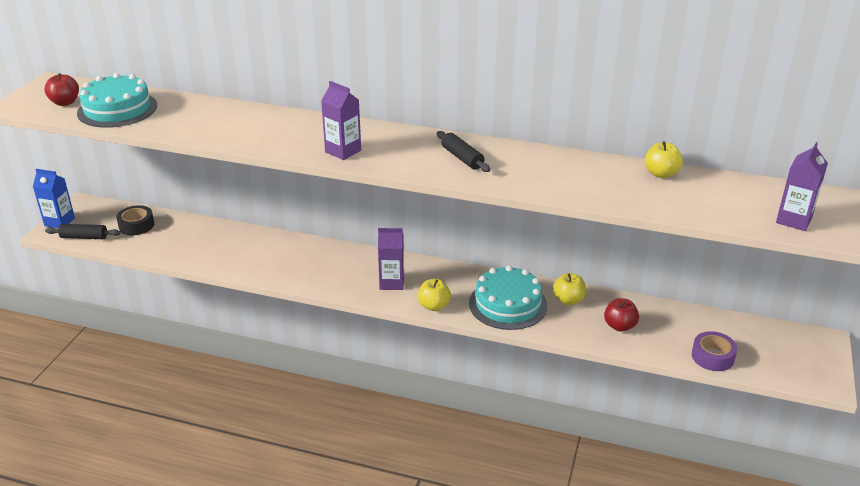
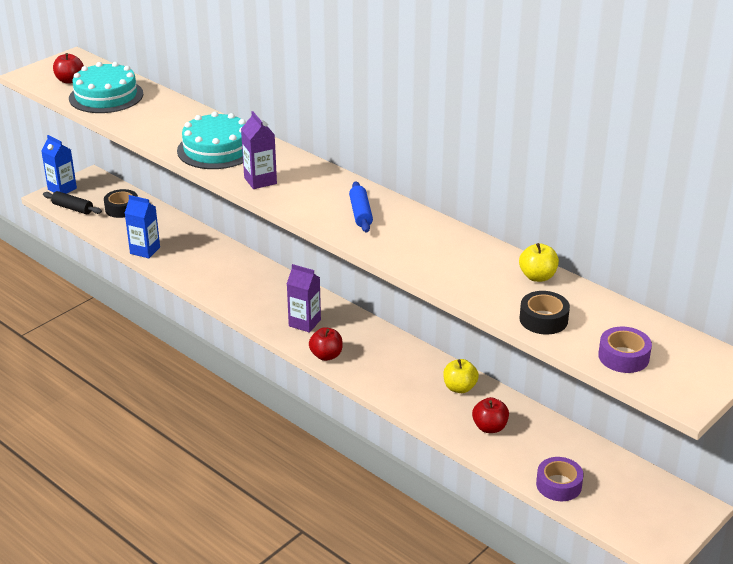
camera: 25 degrees right, 0 degrees up
yellow apple [418,279,451,311] -> red apple [309,327,343,361]
black rolling pin [437,131,490,172] -> blue rolling pin [349,181,373,232]
turquoise cake [469,265,547,330] -> turquoise cake moved to [177,112,246,169]
purple carton [776,142,828,231] -> purple tape [598,326,652,373]
none -> blue carton [125,195,160,258]
none -> black tape [519,291,570,334]

